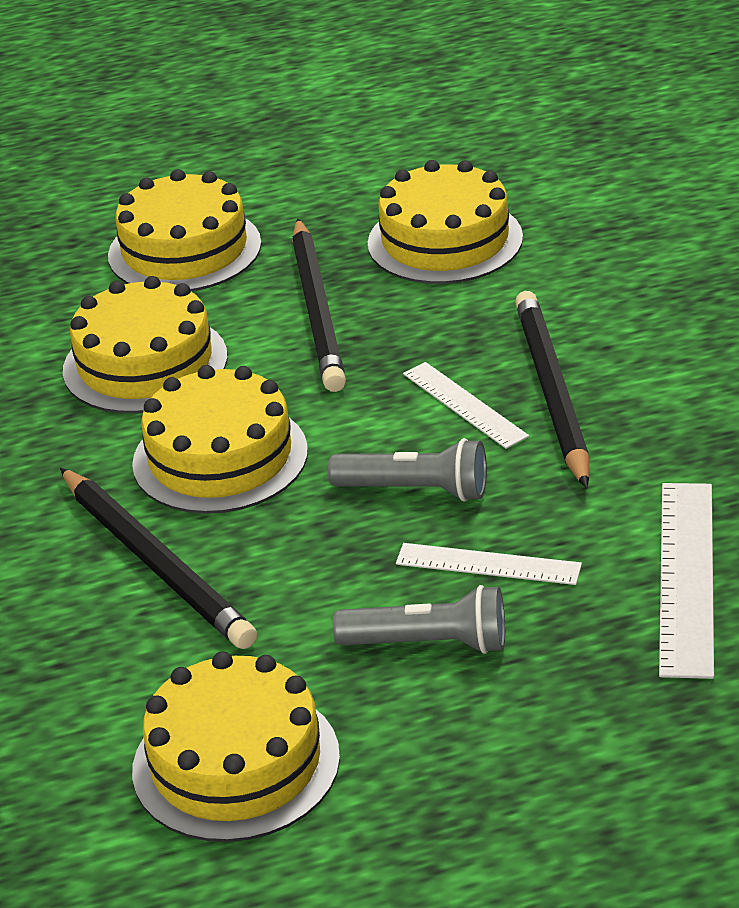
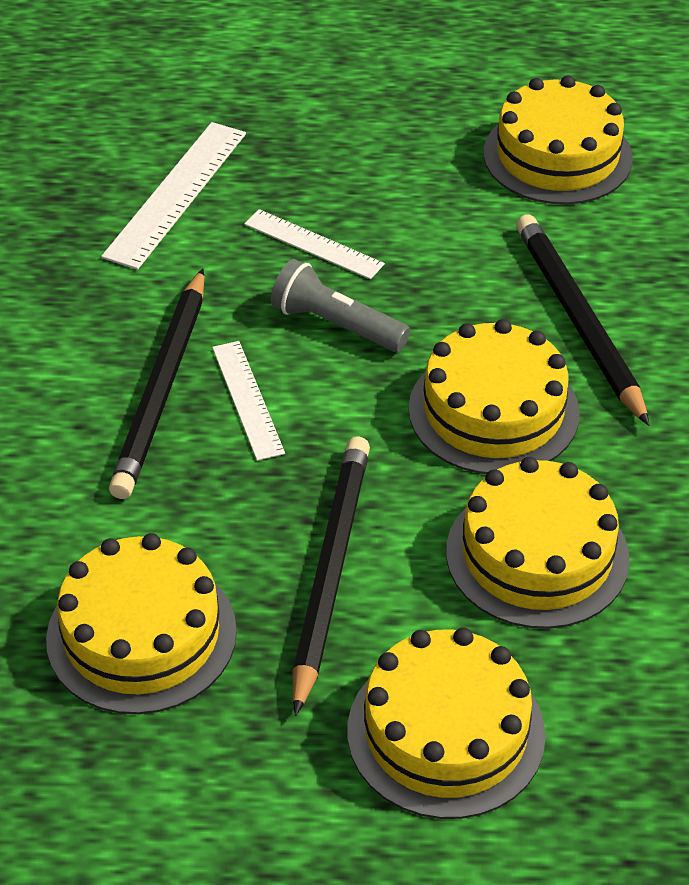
camera: 165 degrees left, 10 degrees up
grey flashlight [333,585,505,654] -> none

